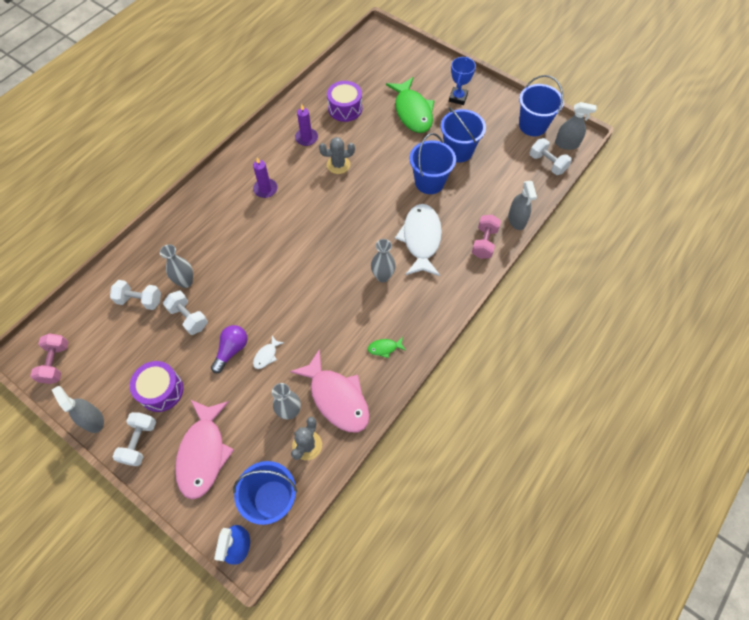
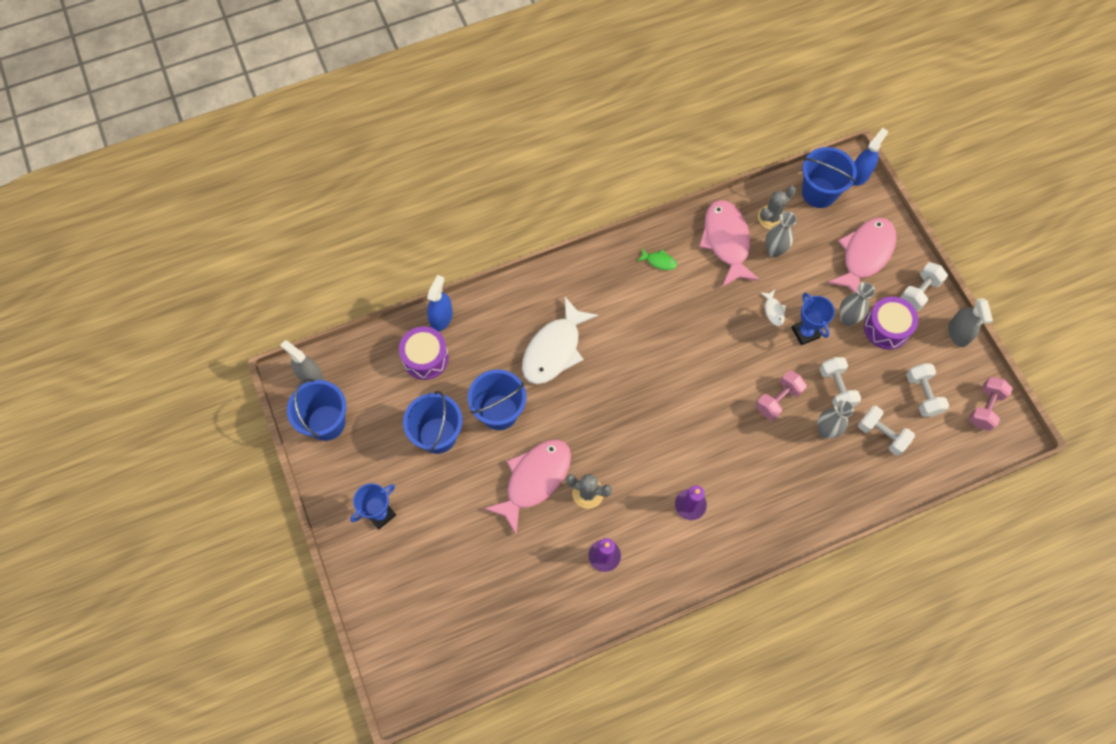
camera: 150 degrees left, 5 degrees up
purple light bulb [211,325,247,373] -> blue trophy [792,293,835,345]
white fish [253,336,284,369] -> white fish turned 105 degrees clockwise [760,290,786,326]
purple drum [327,81,362,122] -> purple drum moved to [399,326,449,380]
grey vase [371,239,396,283] -> grey vase moved to [839,282,875,326]
green fish [386,77,434,133] -> none
pink dumbbell [472,215,501,259] -> pink dumbbell moved to [756,370,807,421]
grey spray bottle [508,181,537,230] -> blue spray bottle [427,275,453,331]
white dumbbell [530,138,572,175] -> white dumbbell moved to [906,363,949,417]
none -> pink fish [483,440,571,535]

